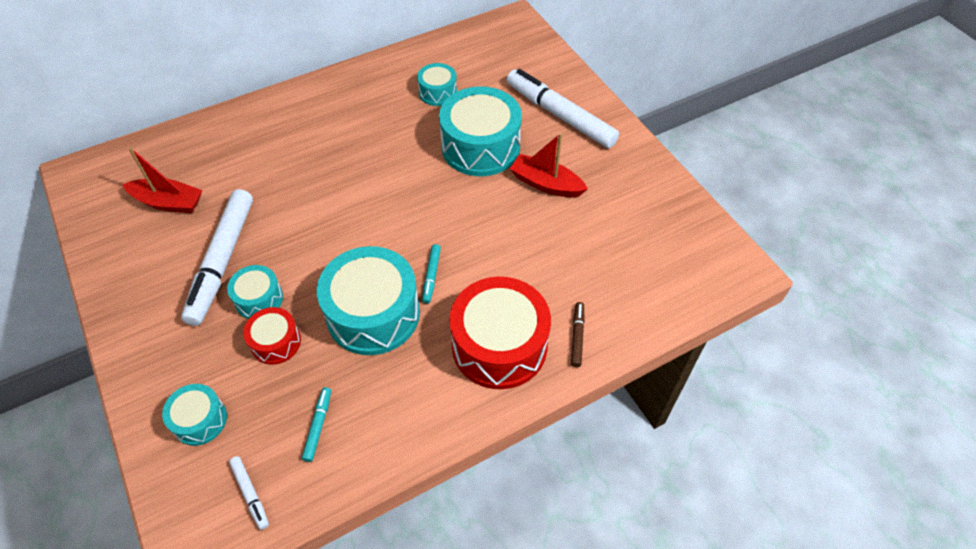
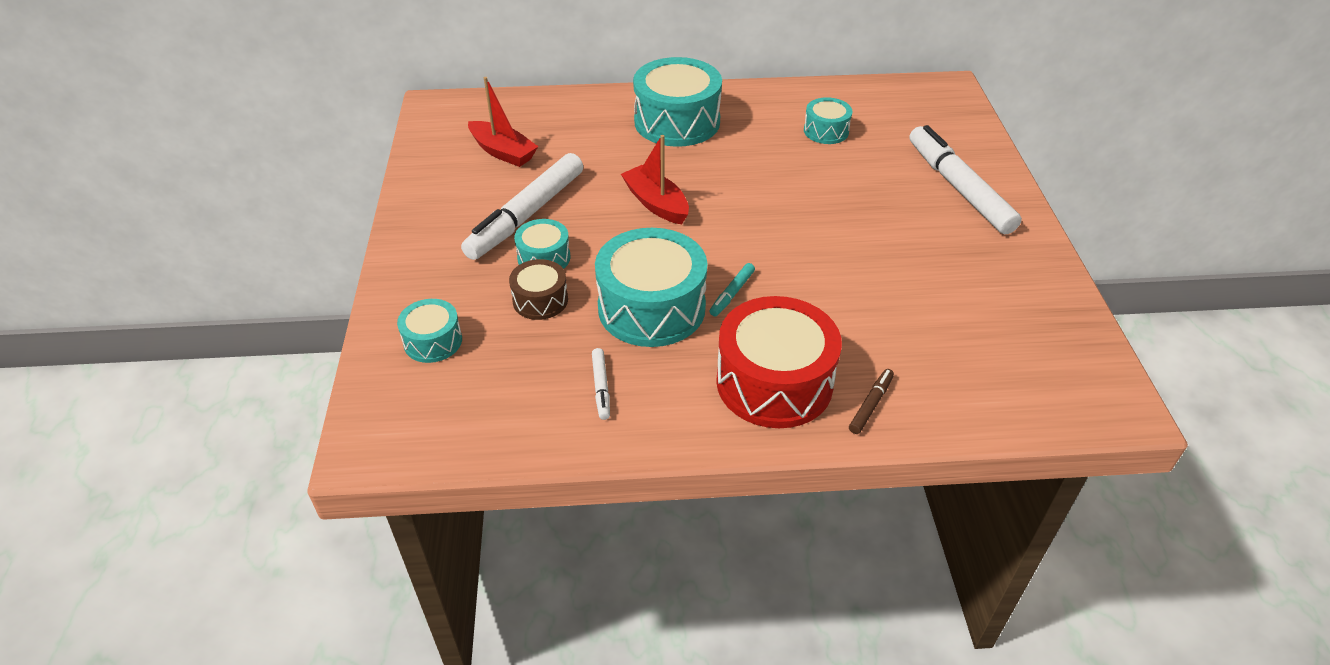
camera: 25 degrees right, 10 degrees down
white marker [229,456,269,530] -> white marker moved to [592,348,610,420]
red drum [243,307,301,365] -> brown drum [509,259,568,320]
turquoise marker [302,387,331,462] -> none
turquoise drum [439,86,522,176] -> turquoise drum moved to [633,57,722,147]
red boat [510,133,588,197] -> red boat moved to [621,135,689,224]

